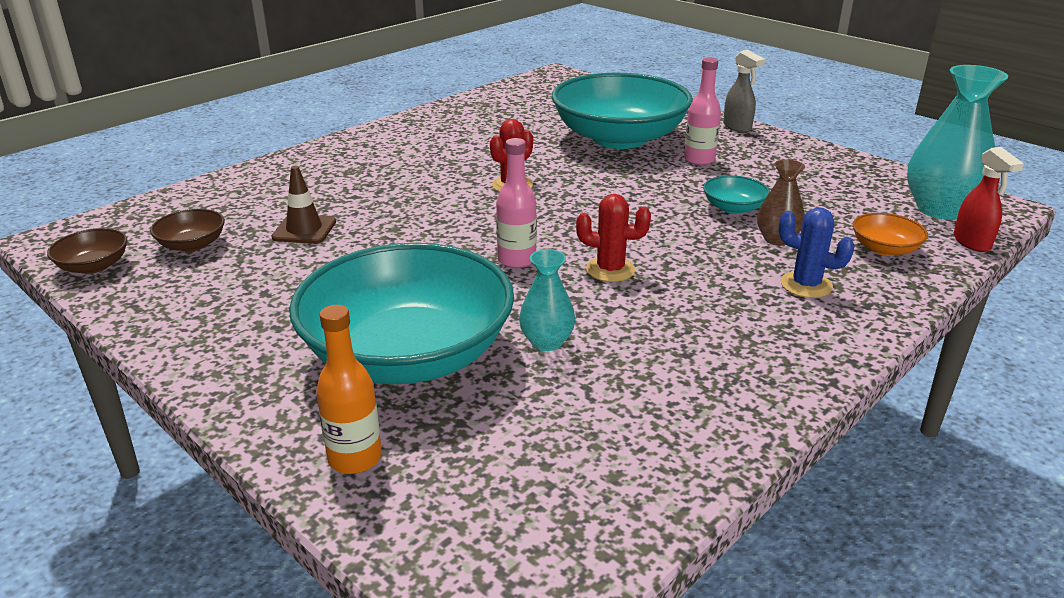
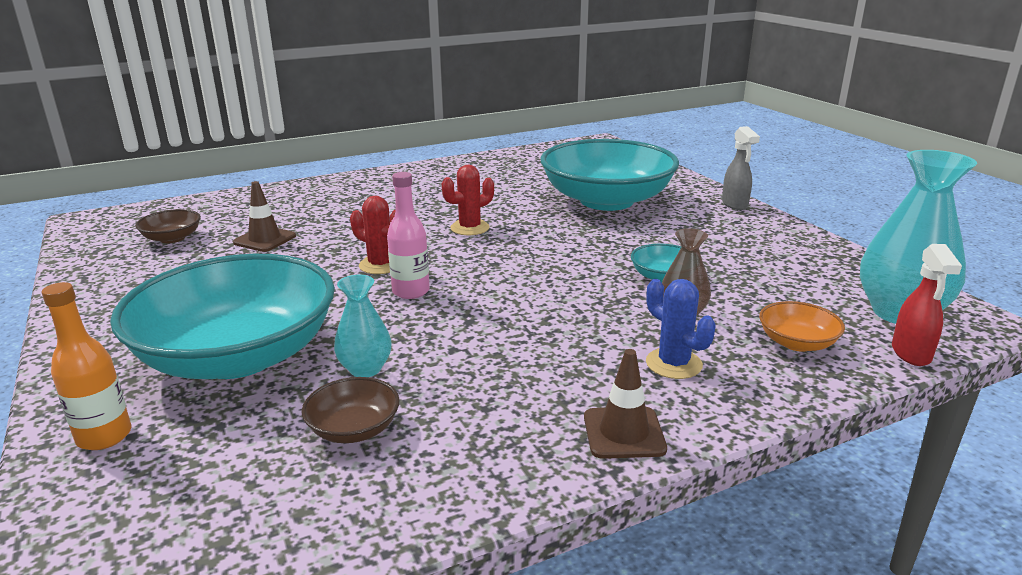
camera: 20 degrees right, 5 degrees down
brown bowl [47,228,128,274] -> brown bowl moved to [301,377,400,443]
red cactus [576,194,651,282] -> red cactus moved to [350,196,396,274]
pink bottle [684,58,721,165] -> none
none -> brown traffic cone [584,349,667,459]

